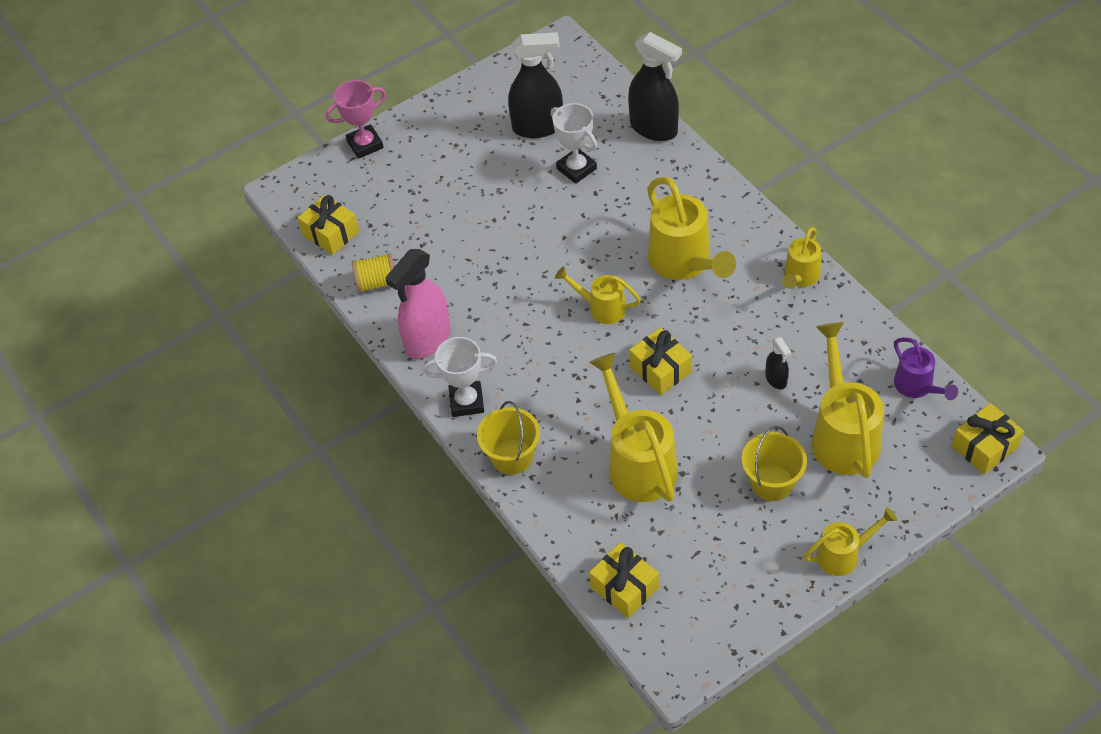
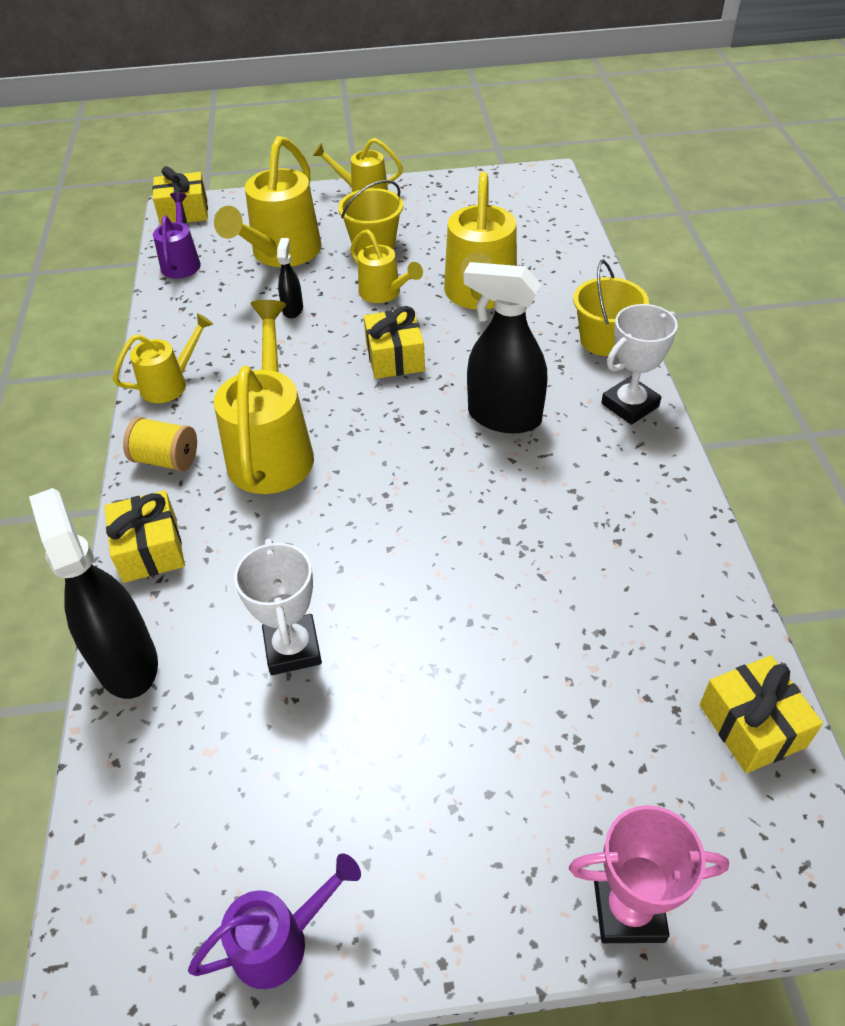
camera: 155 degrees left, 5 degrees down
yellow spool [352,253,394,293] -> yellow spool moved to [123,417,197,472]
pink spray bottle [385,249,451,359] -> none
white trophy [423,337,497,417] -> white trophy turned 60 degrees counterclockwise [601,304,678,425]
black spray bottle [508,32,563,138] -> black spray bottle moved to [464,262,548,433]
yellow watering can [555,267,641,324] -> yellow watering can moved to [350,229,423,303]
yellow gift [589,542,659,618] -> yellow gift moved to [104,490,185,583]
none -> purple watering can [188,853,361,989]

